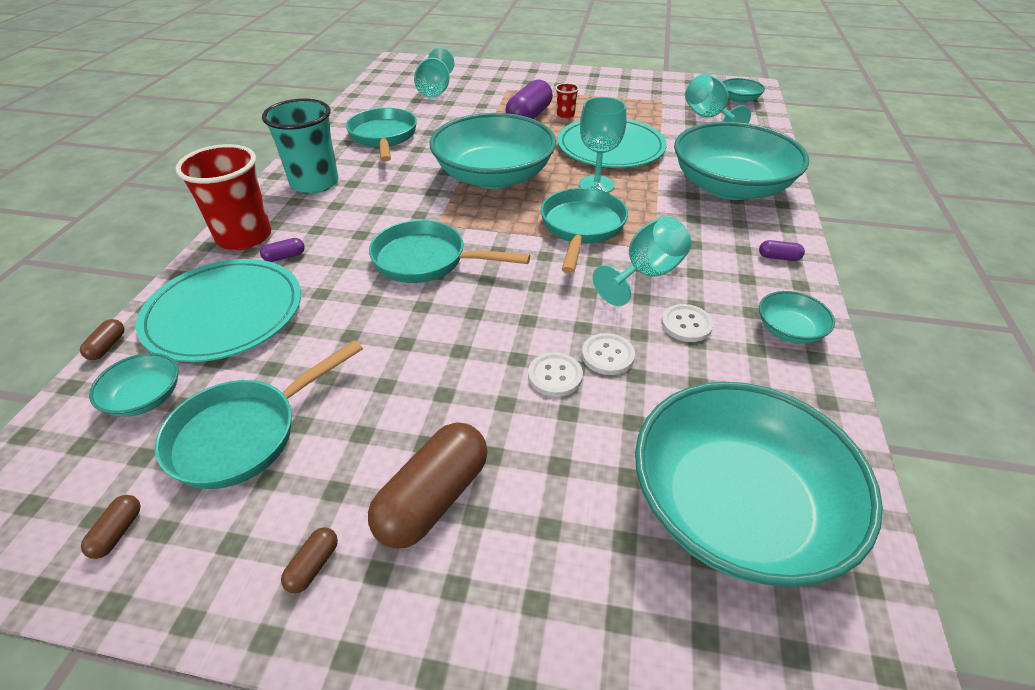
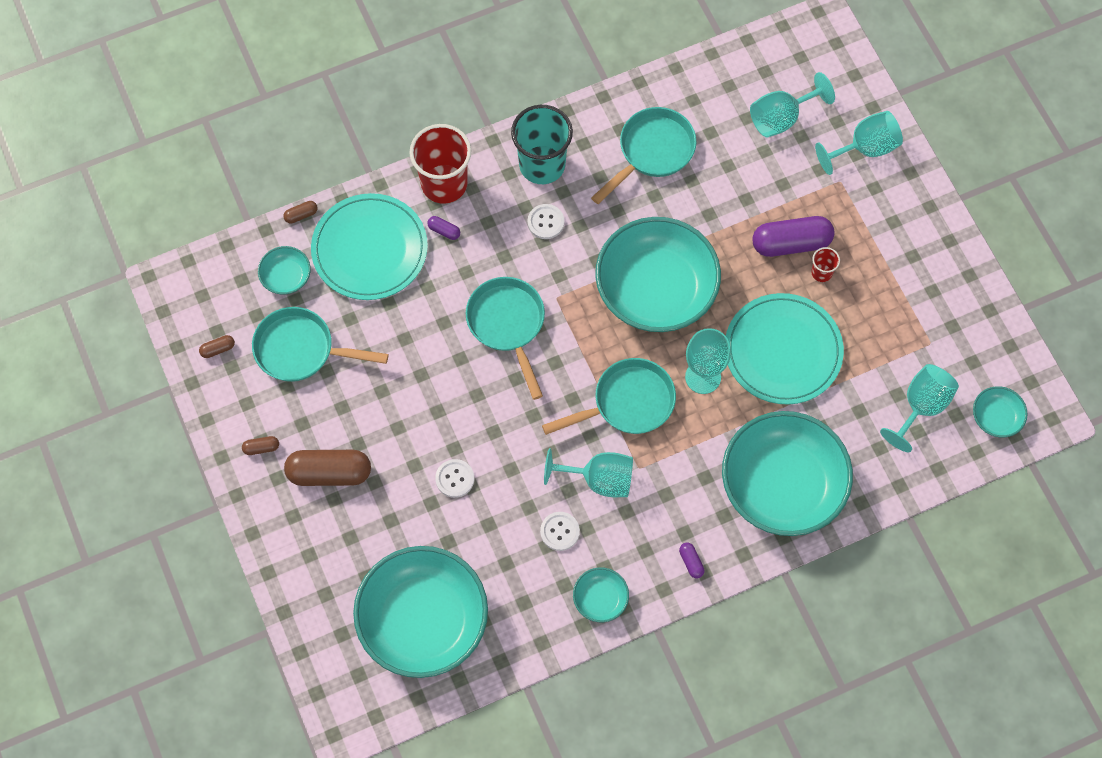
camera: 55 degrees right, 25 degrees up
white button [582,333,635,375] -> white button moved to [527,204,564,239]
none -> turquoise goblet [815,111,903,175]

